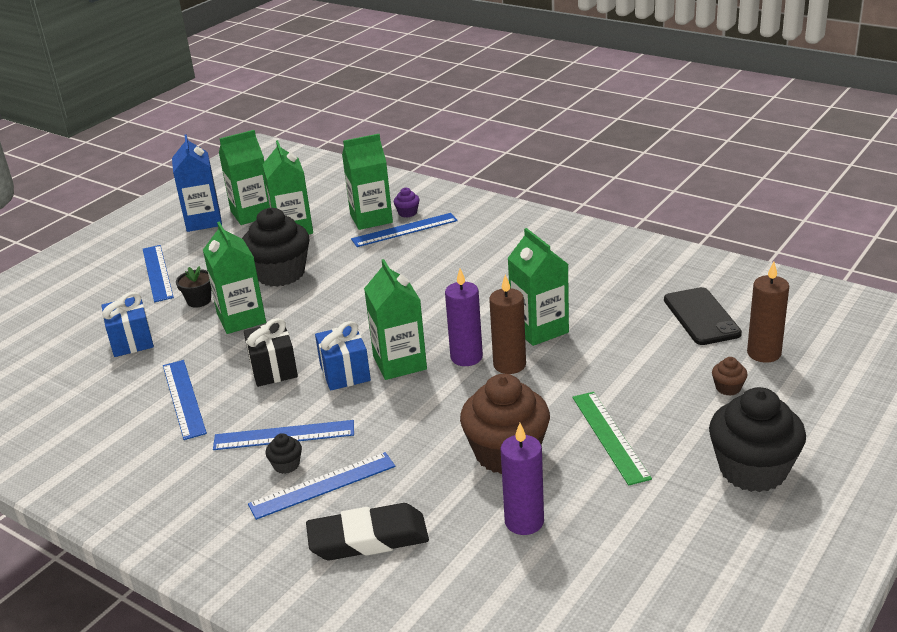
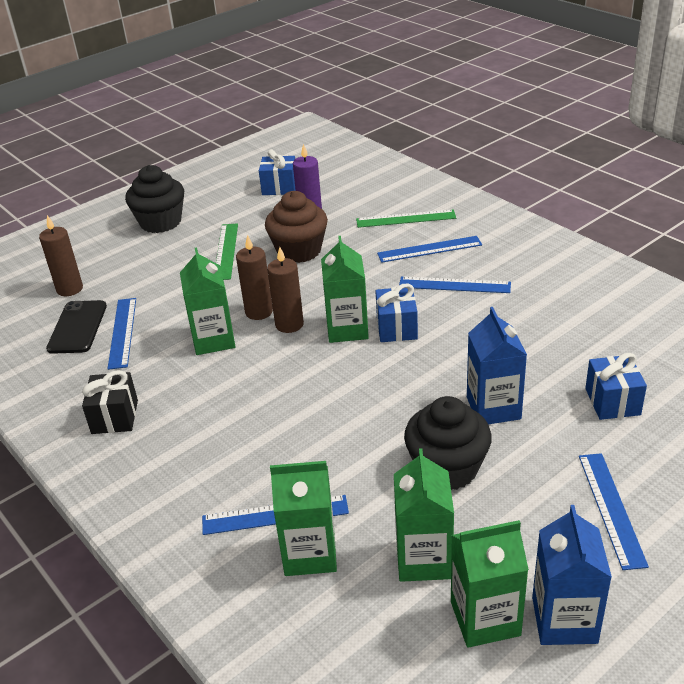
camera: 165 degrees left, 5 degrees up
blue ruler [163,360,207,440] -> blue ruler moved to [107,298,136,370]
black flower pot [176,266,211,308] -> none
green carton [203,222,266,334] -> blue carton [467,307,527,424]
black gift [244,318,298,387] -> black gift moved to [82,370,138,434]
black cupcake [265,433,302,474] -> none
black eraser [306,503,429,560] -> green ruler [356,209,456,228]
purple cupcake [394,188,420,218] -> none
purple candle [445,269,483,366] -> brown candle [267,247,304,333]
brown cupcake [712,357,748,396] -> none
none -> blue gift [259,149,296,195]

